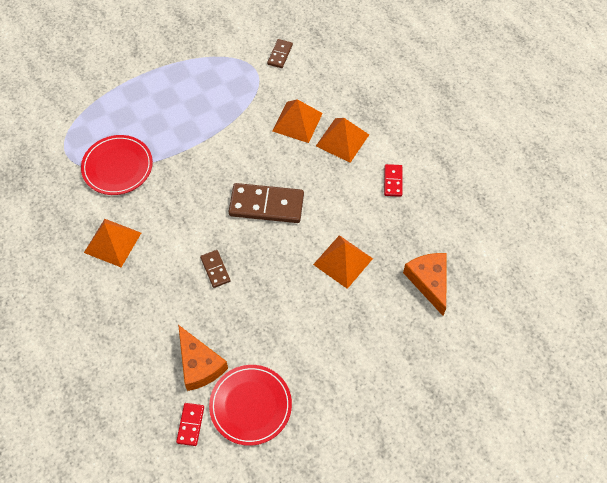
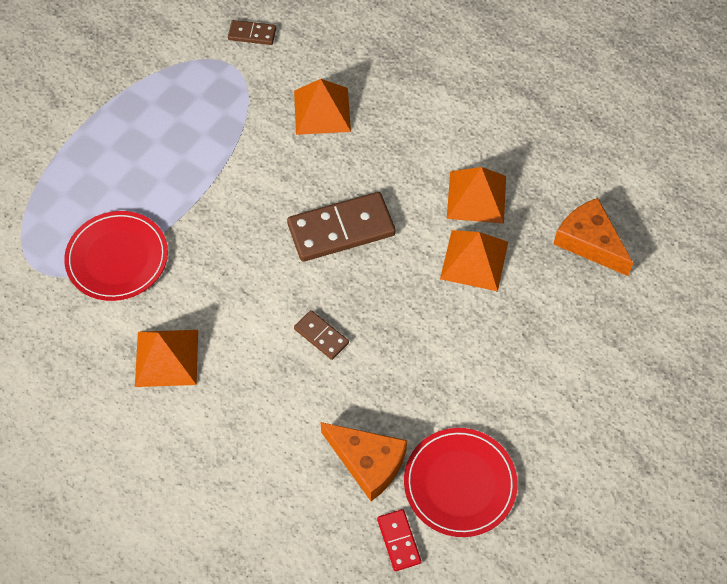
camera: 25 degrees left, 0 degrees up
brown domino [267,39,293,68] -> brown domino turned 75 degrees counterclockwise [228,20,276,45]
orange pyramid [316,118,369,163] -> orange pyramid moved to [447,167,506,224]
red domino [384,164,402,197] -> none

